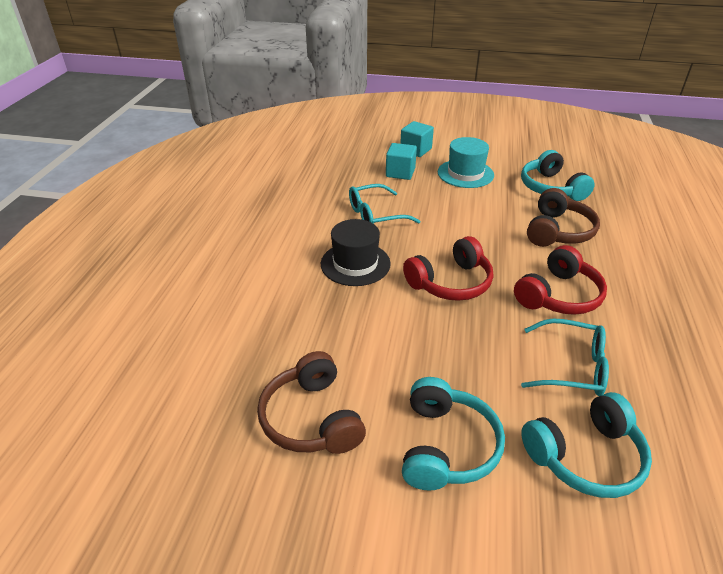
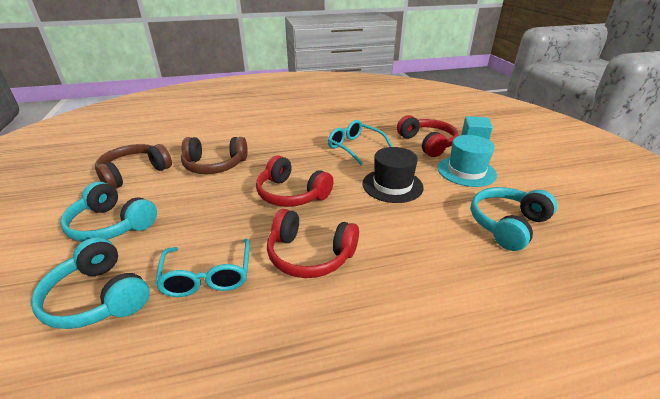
camera: 65 degrees right, 5 degrees down
black hat [321,219,391,286] -> black hat moved to [363,147,424,203]
turquoise cube [386,143,417,180] -> red headphones [397,115,458,157]
turquoise headphones [402,377,505,491] -> turquoise headphones turned 45 degrees clockwise [60,181,157,242]
brown headphones [527,188,600,247] -> brown headphones moved to [181,137,248,174]

